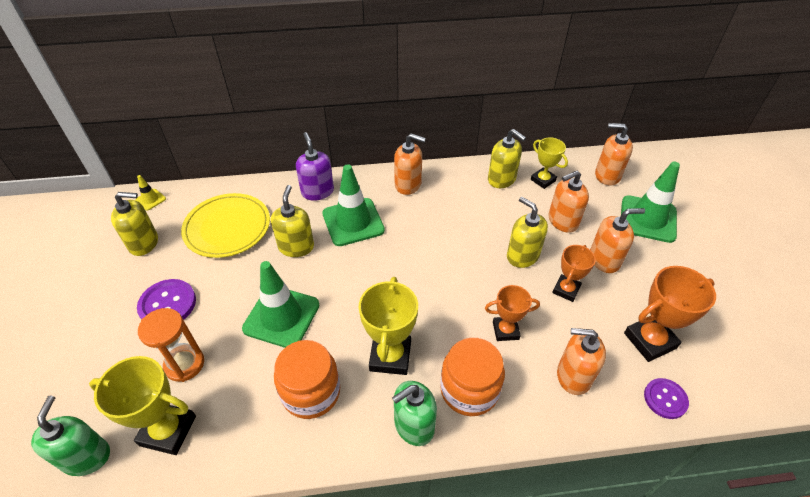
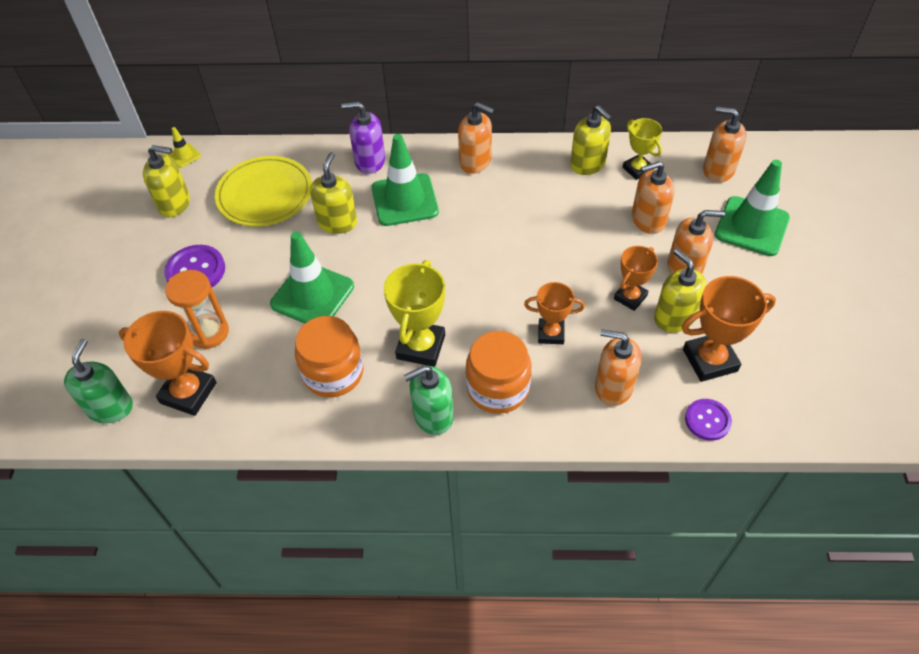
camera: 10 degrees right, 5 degrees up
yellow trophy [89,356,196,455] -> orange trophy [119,311,216,416]
purple soap dispenser [296,132,334,201] -> purple soap dispenser turned 75 degrees counterclockwise [341,102,385,174]
yellow soap dispenser [507,197,548,268] -> yellow soap dispenser moved to [654,249,707,332]

